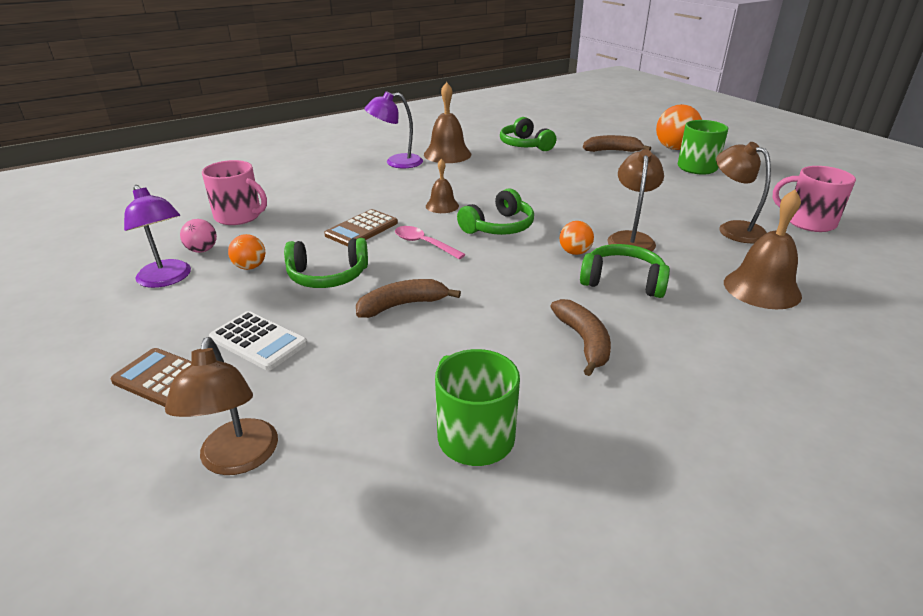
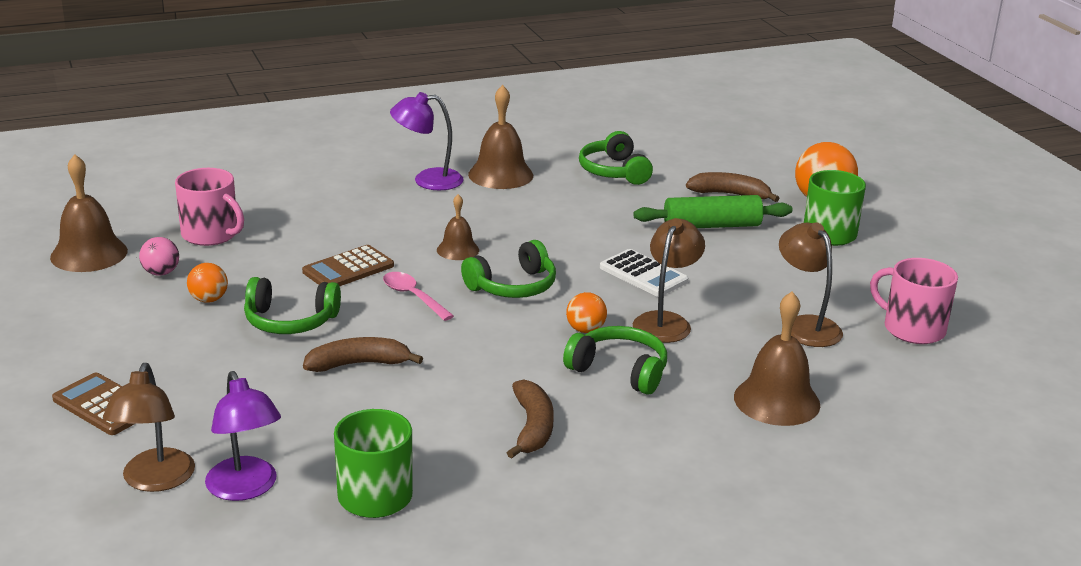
camera: 10 degrees right, 5 degrees down
purple lamp [124,185,191,288] -> purple lamp moved to [205,371,281,501]
white calculator [209,311,307,370] -> white calculator moved to [600,249,688,297]
none -> brown bell [50,154,128,272]
none -> green rolling pin [633,195,792,228]

